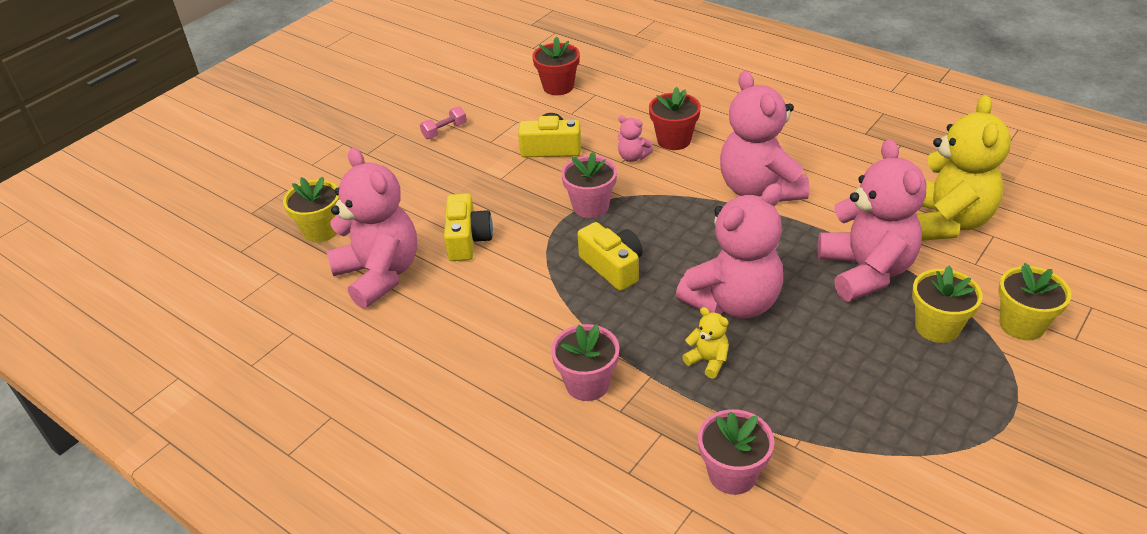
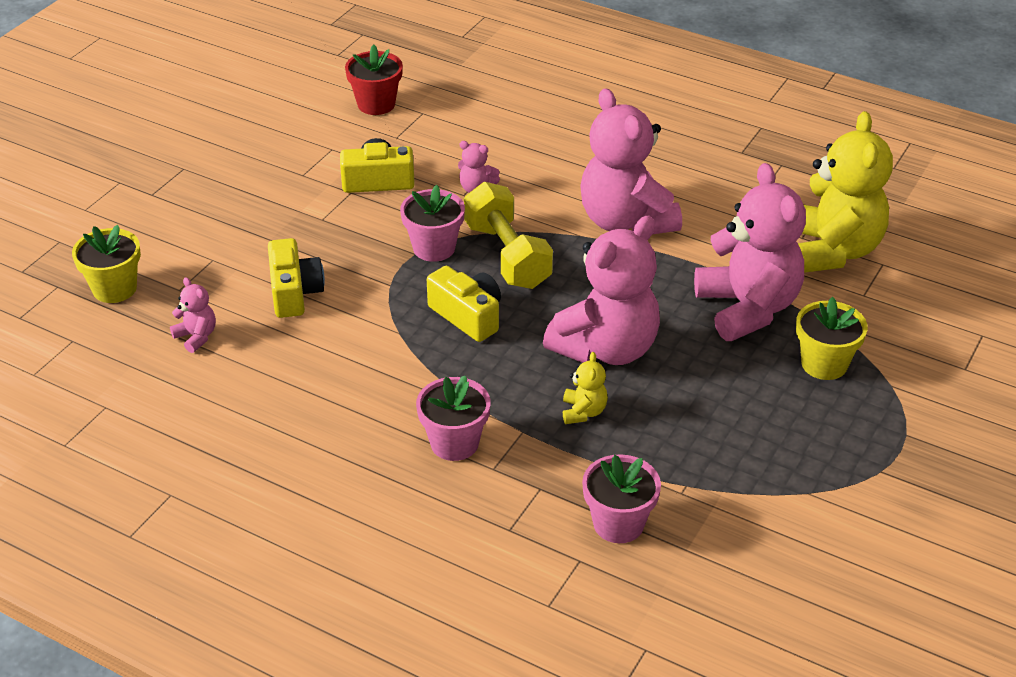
camera: 10 degrees left, 0 degrees up
pink teddy bear [326,148,417,309] -> pink teddy bear [170,277,216,353], size x0.42
pink dumbbell [420,107,467,139] -> none
red flower pot [649,87,701,150] -> none
yellow teddy bear [682,307,729,379] -> yellow teddy bear turned 60 degrees clockwise [563,352,608,424]
yellow flower pot [998,263,1071,340] -> none
none -> yellow dumbbell [464,182,553,289]

